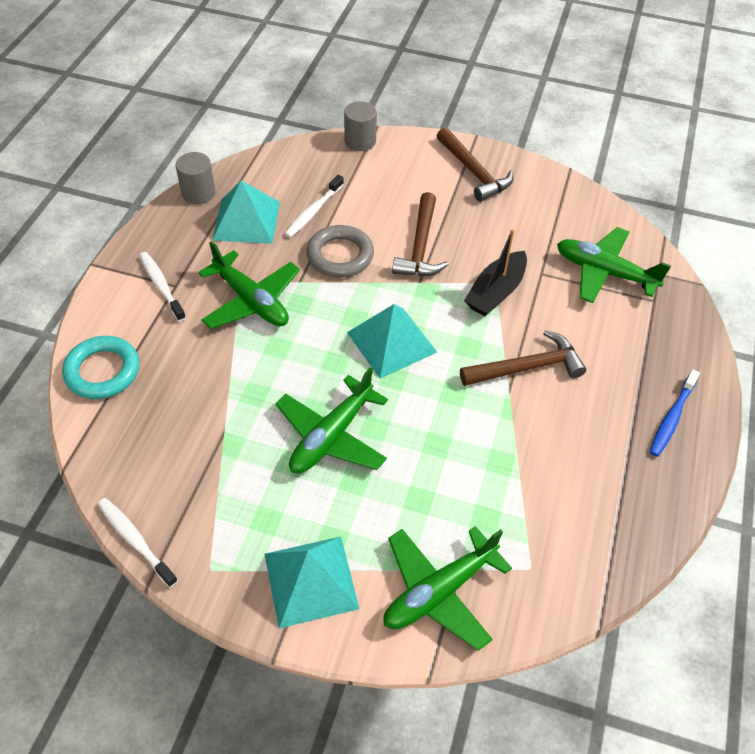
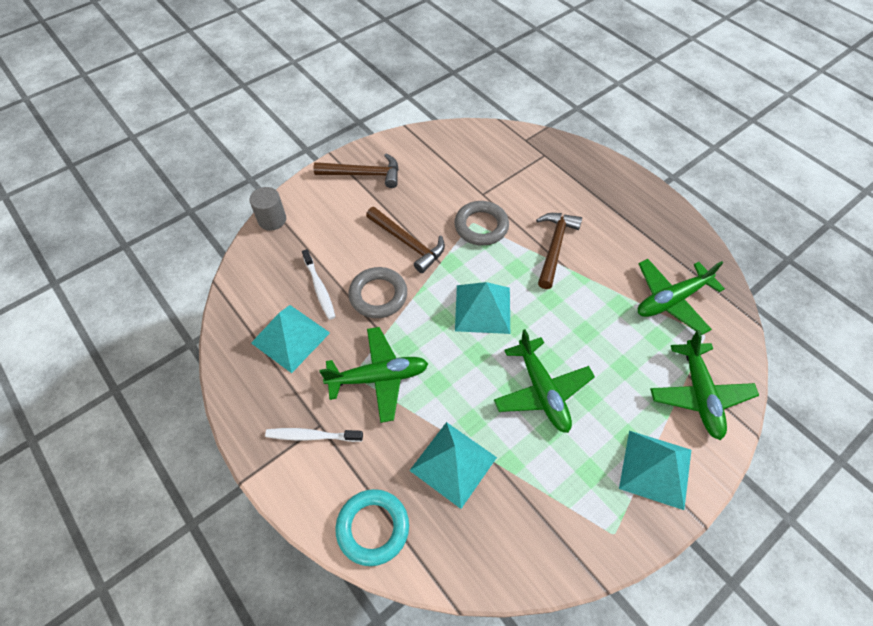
camera: 55 degrees left, 5 degrees up
white toothbrush [98,498,178,588] -> none
grey cylinder [176,152,215,204] -> none
black boat [464,229,527,316] -> grey ring [455,201,509,246]
green plane [557,227,671,303] -> green plane moved to [637,259,725,335]
blue toothbrush [650,370,700,457] -> none
none -> turquoise pyramid [409,422,497,509]

